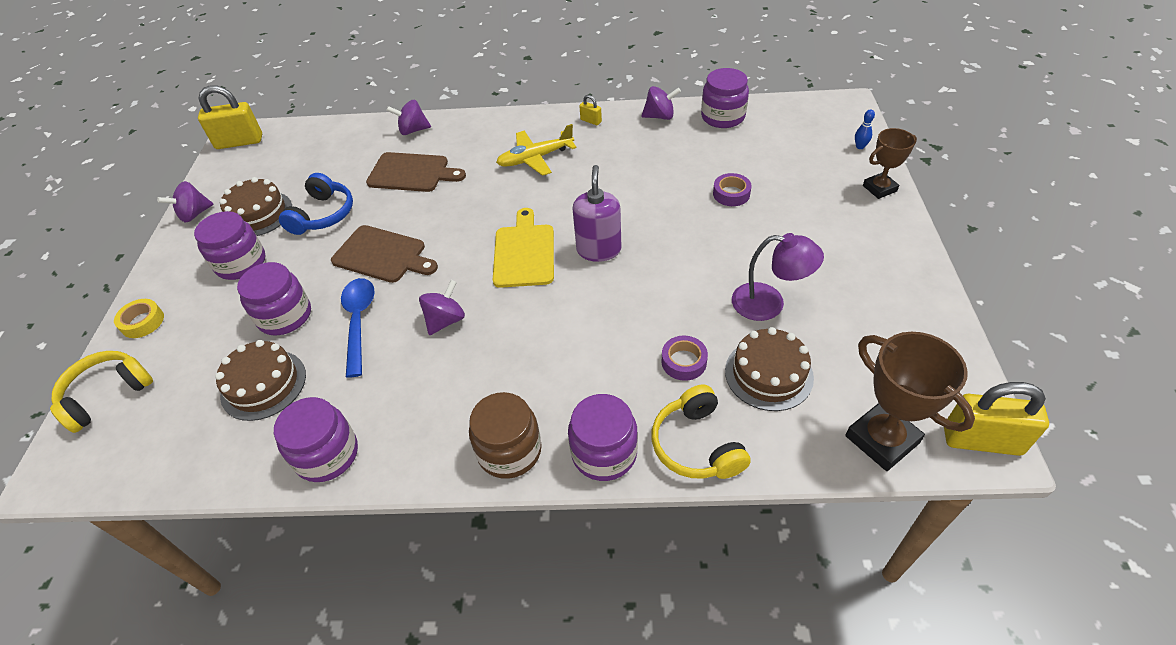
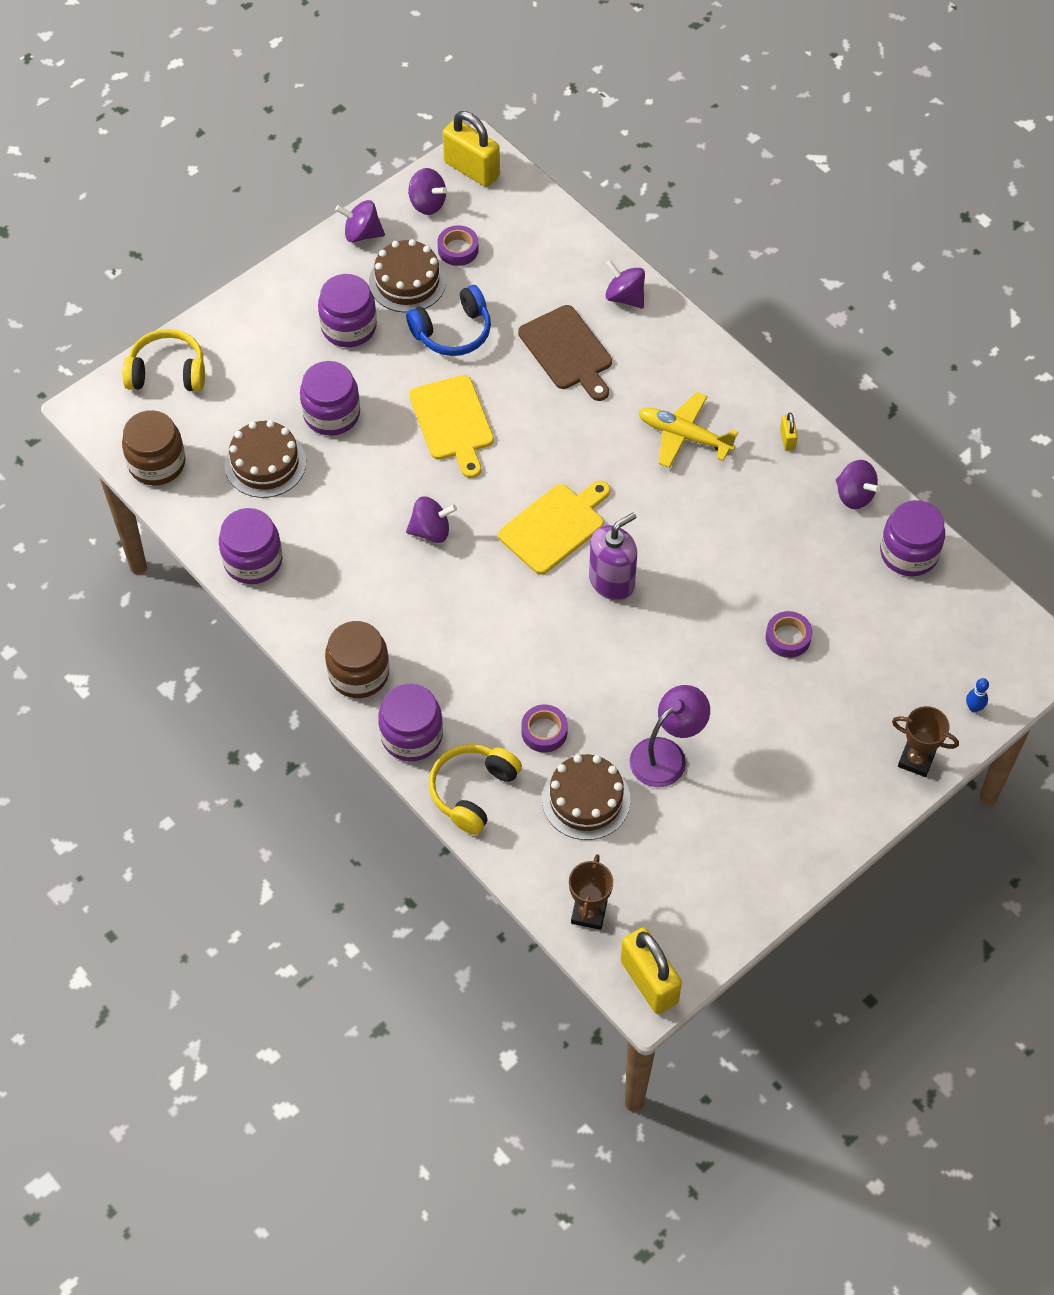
camera: 45 degrees right, 10 degrees up
yellow tape [114,299,164,338] -> none
brown cutting board [331,225,438,283] -> yellow cutting board [409,375,494,478]
blue spoon [341,278,375,378] -> none
purple lamp [732,233,824,321] -> purple lamp turned 105 degrees counterclockwise [629,685,710,787]
brown trophy [845,332,975,471] -> brown trophy [569,854,613,930], size x0.62
none -> brown jar [122,410,186,486]
none -> purple spinning top [408,168,447,215]
none -> purple tape [437,225,479,266]

